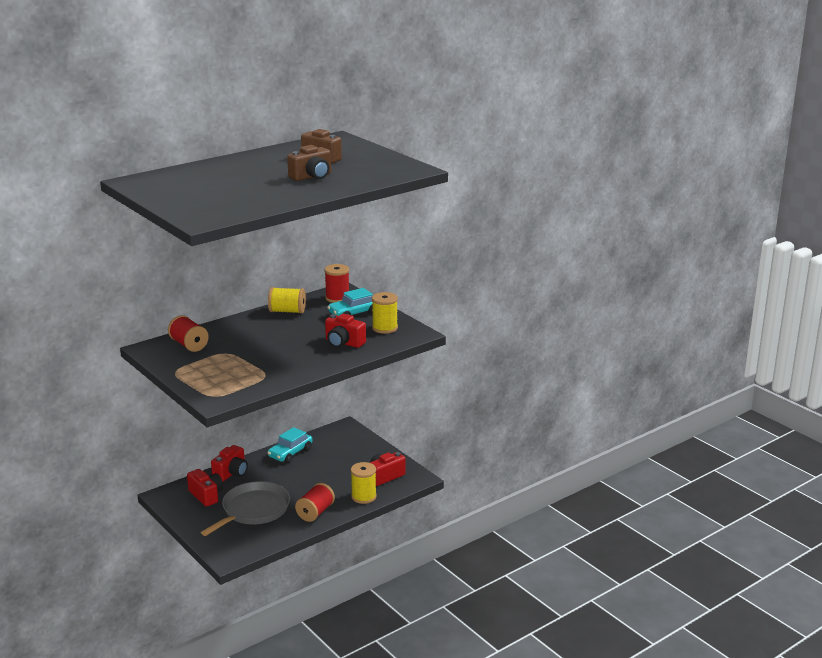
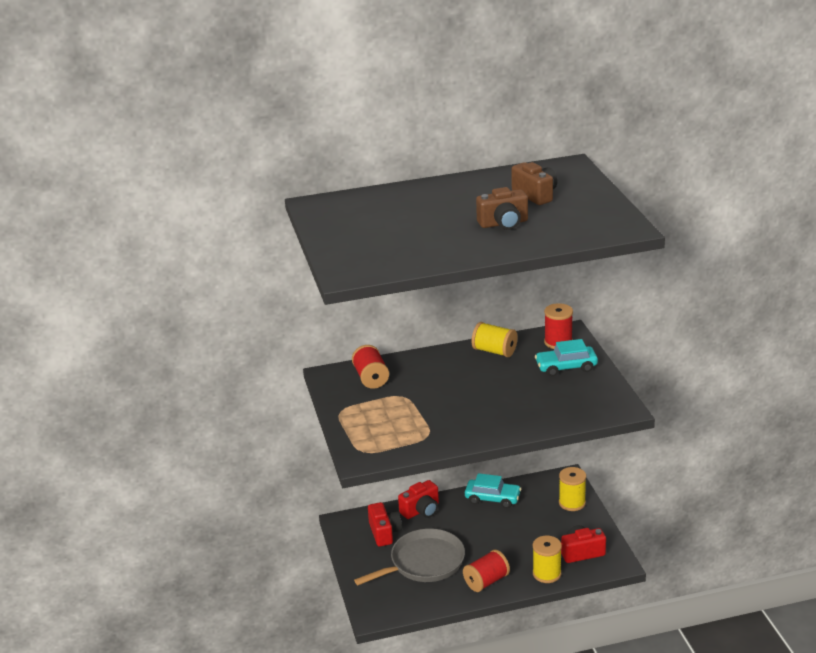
camera: 25 degrees right, 5 degrees up
turquoise car [267,427,313,463] -> turquoise car turned 135 degrees counterclockwise [465,473,521,508]
red camera [325,314,366,348] -> none
yellow spool [372,292,398,334] -> yellow spool moved to [559,467,586,511]

